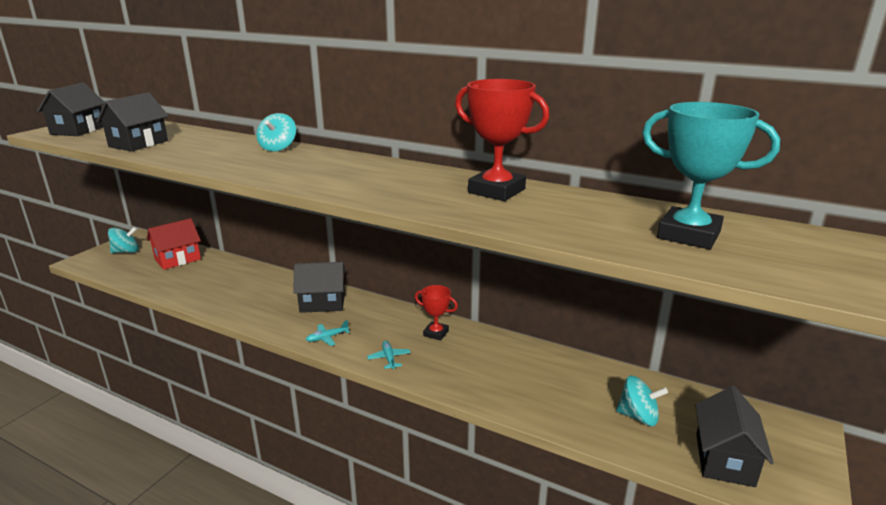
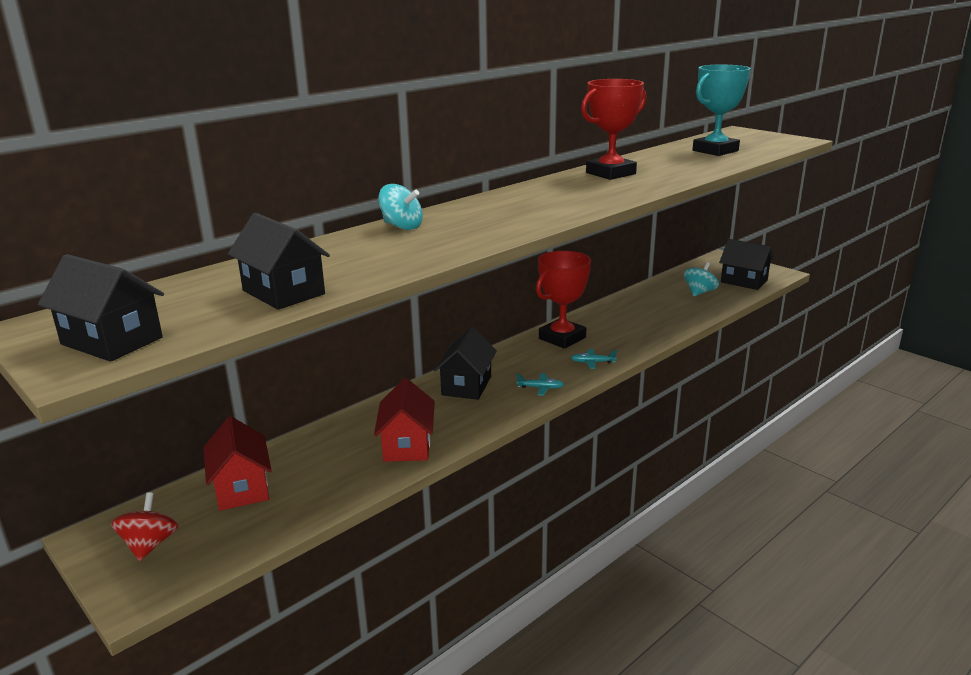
camera: 70 degrees left, 0 degrees up
turquoise spinning top [108,227,139,253] -> red spinning top [111,492,178,561]
turquoise plane [306,320,350,346] -> turquoise plane turned 75 degrees counterclockwise [516,373,565,396]
red trophy [415,285,458,341] -> red trophy [536,251,591,349], size x1.82
none -> red house [374,378,435,462]

